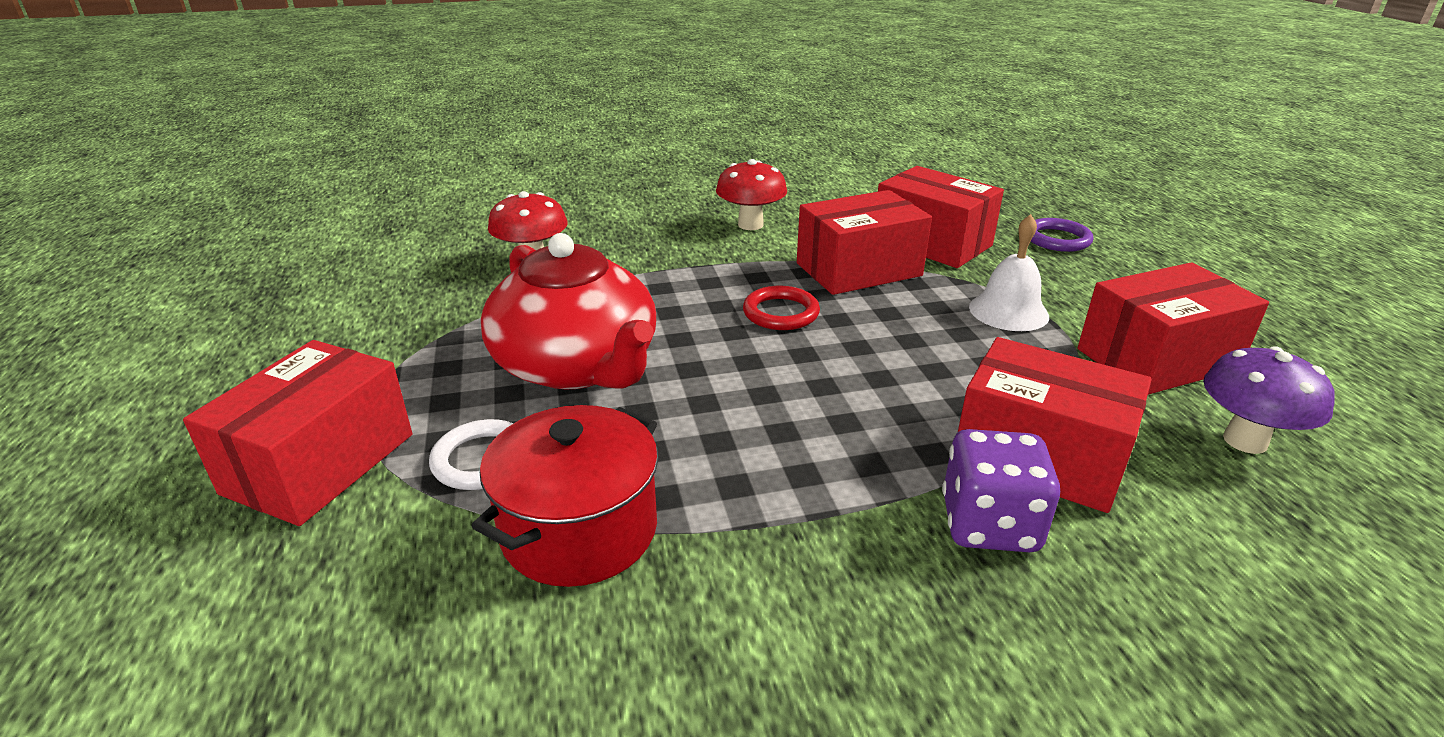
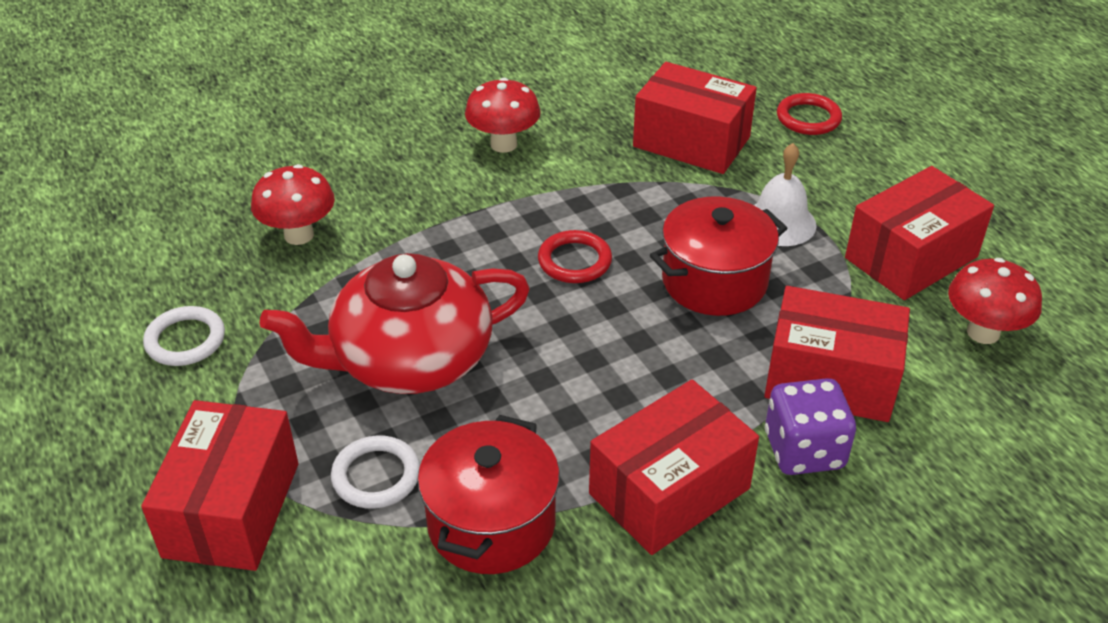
camera: 15 degrees left, 10 degrees up
red teapot [481,233,656,389] -> red teapot turned 120 degrees clockwise [260,253,530,394]
red box [797,190,932,295] -> red box moved to [589,379,759,555]
purple ring [1031,218,1093,252] -> red ring [777,93,842,135]
purple mushroom [1203,346,1335,454] -> red mushroom [948,258,1042,344]
none -> white ring [143,306,225,366]
none -> red pot [650,197,787,316]

